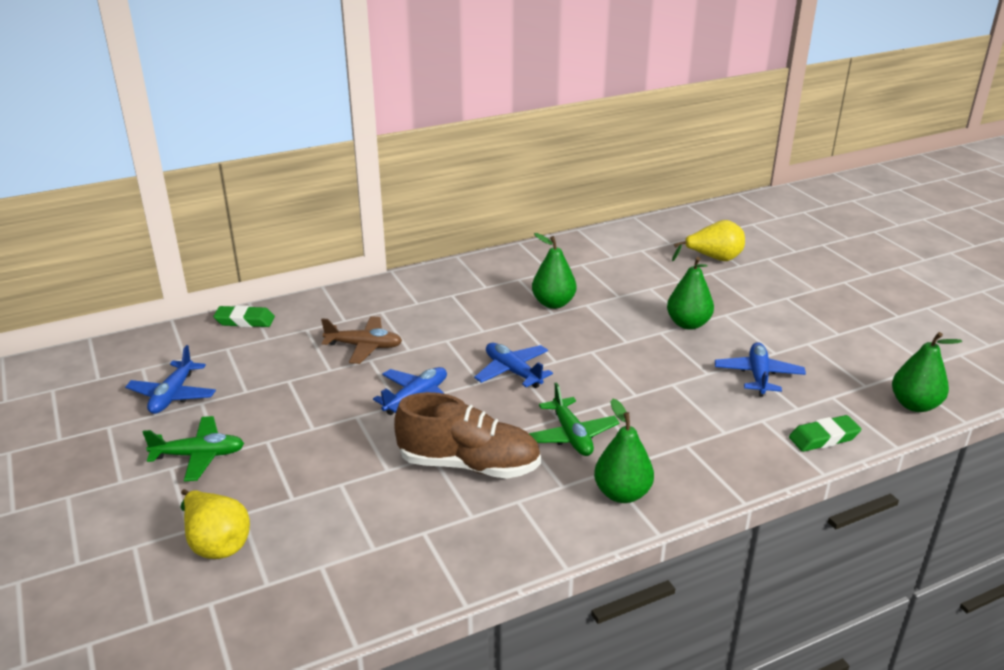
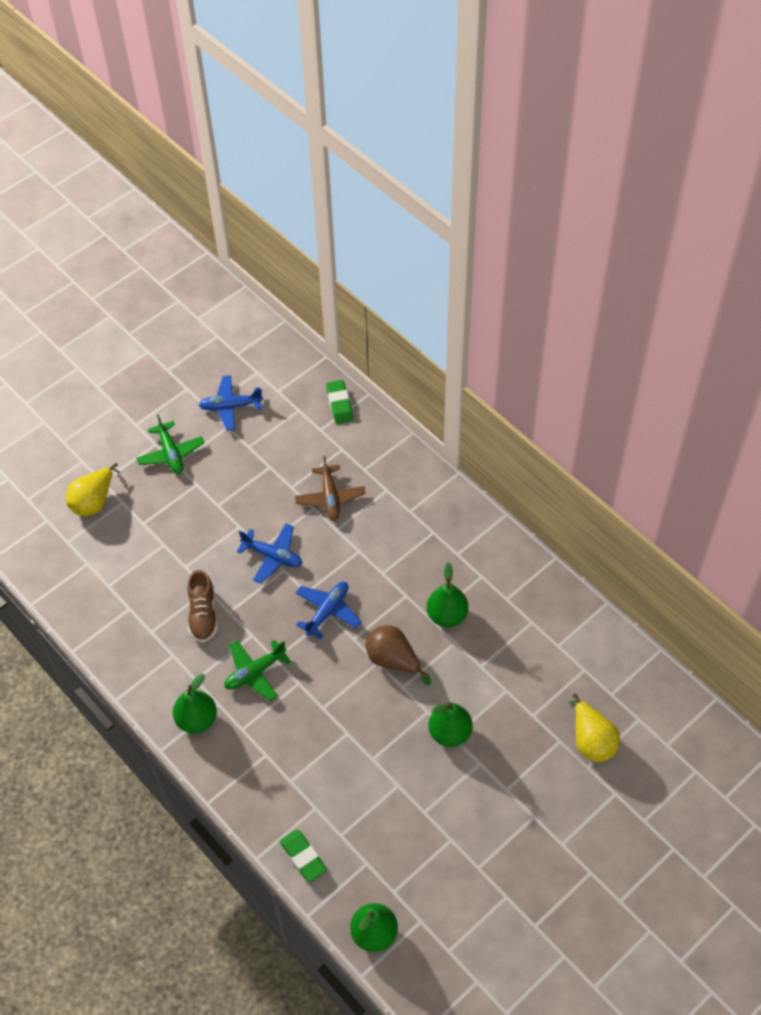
camera: 75 degrees right, 25 degrees up
brown shoe [394,392,541,479] -> brown shoe [188,570,218,643], size x0.66
blue plane [715,342,806,397] -> none
none -> brown pear [366,626,431,686]

